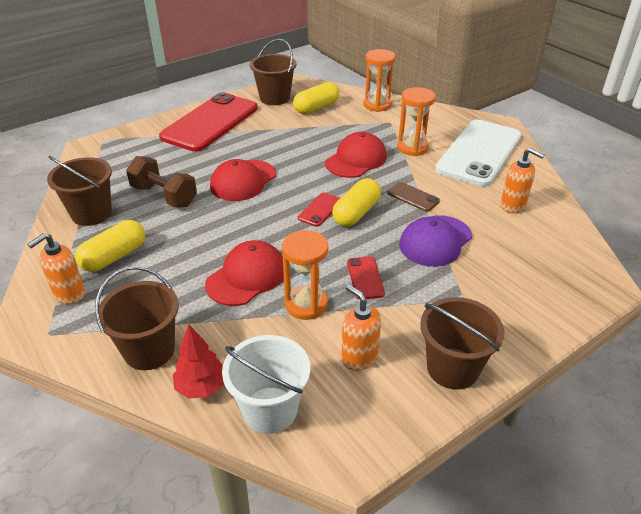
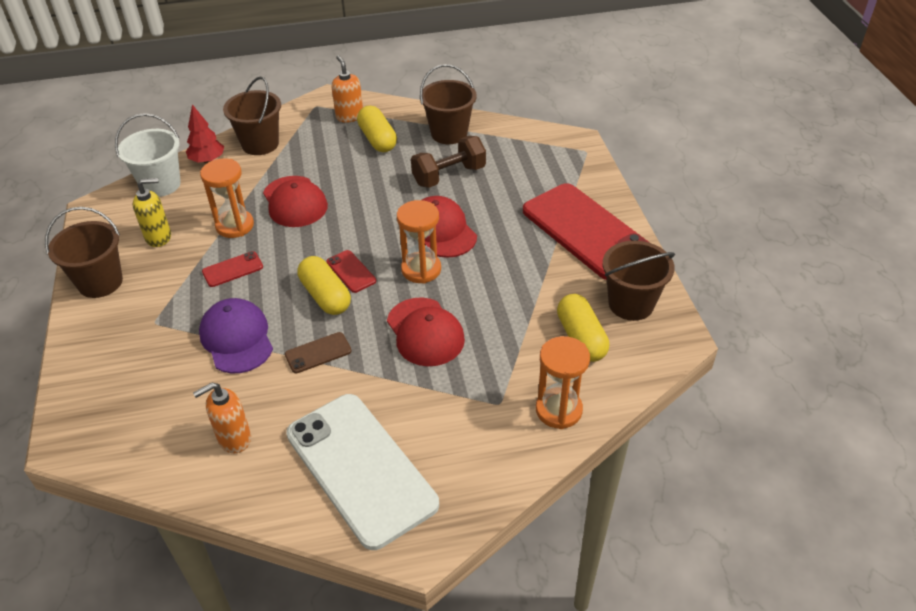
camera: 115 degrees right, 5 degrees up
orange soap dispenser [341,285,381,371] -> yellow soap dispenser [133,178,171,247]
red phone [347,256,385,300] -> red phone turned 45 degrees counterclockwise [202,251,263,287]
orange hourglass [397,87,436,156] -> orange hourglass moved to [397,200,441,284]

